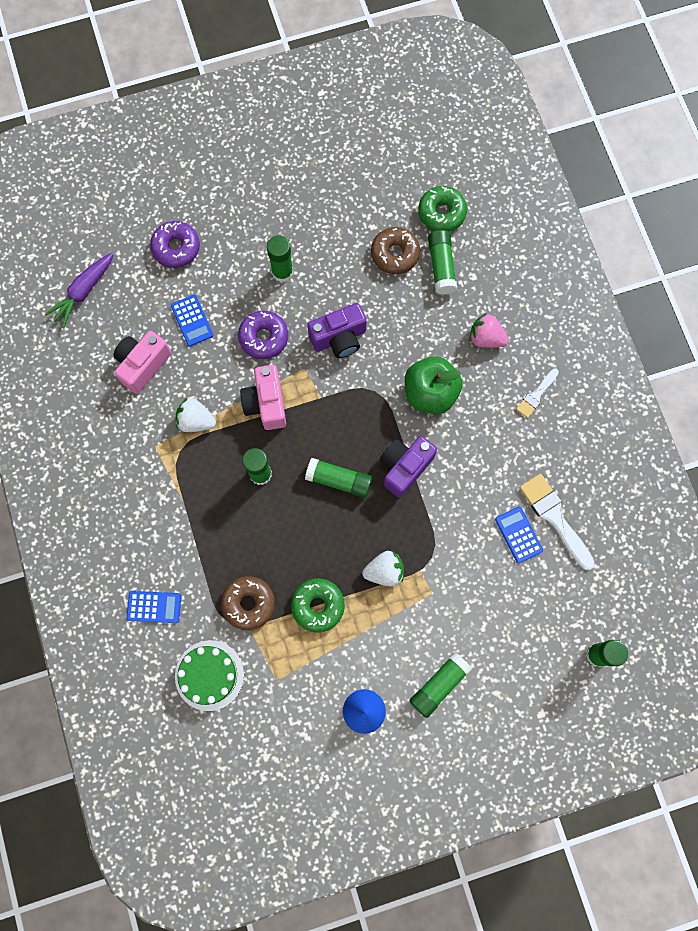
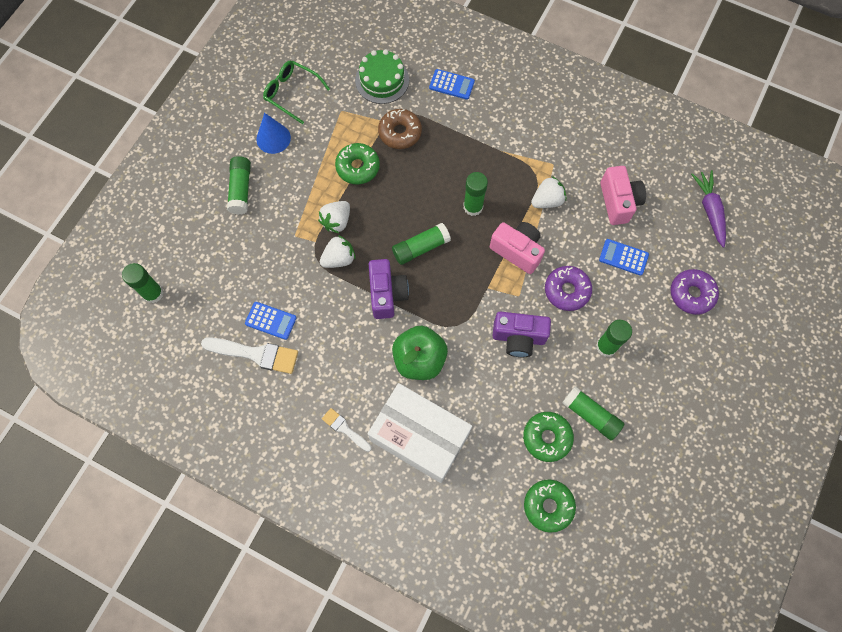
camera: 135 degrees right, 5 degrees down
blue calculator [127,591,181,623] -> blue calculator turned 120 degrees counterclockwise [429,69,475,100]
purple camera [307,303,367,358] -> purple camera turned 105 degrees counterclockwise [493,312,551,357]
brown donut [371,227,420,274] -> green donut [523,412,574,462]
green glue stick [428,230,457,295] -> green glue stick moved to [562,386,624,441]
pink strawberry [469,313,509,348] -> white box [368,383,472,483]
white brush [516,368,559,418] -> white brush turned 45 degrees counterclockwise [322,408,371,452]
none -> green glasses [263,61,330,124]
none -> white strawberry [320,235,356,268]

